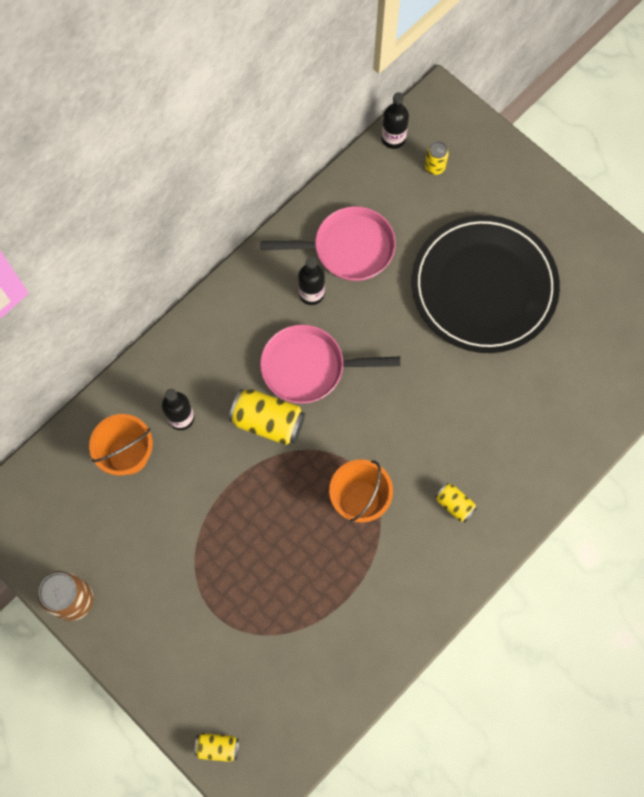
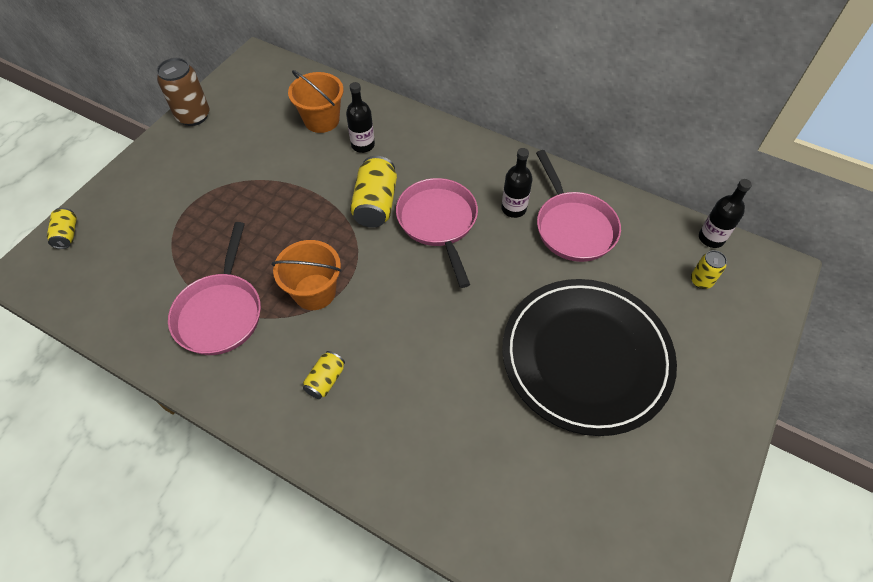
camera: 75 degrees right, 15 degrees down
none -> pink pan [168,222,261,355]

